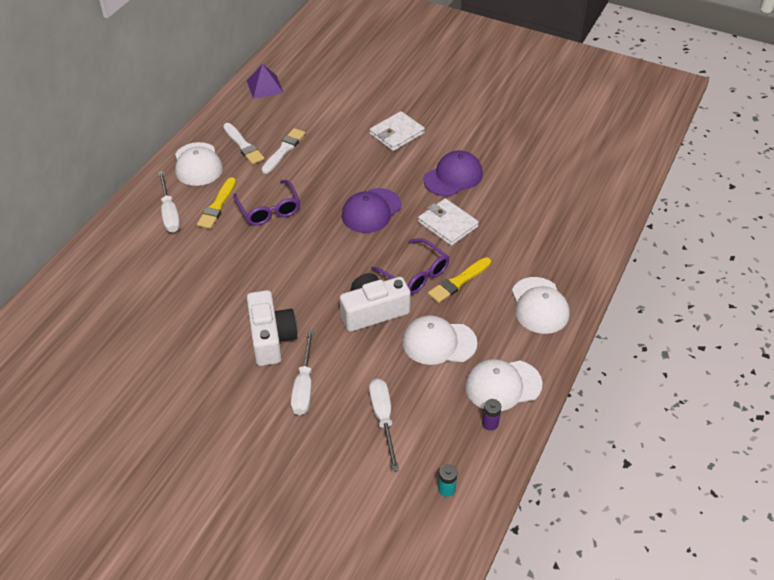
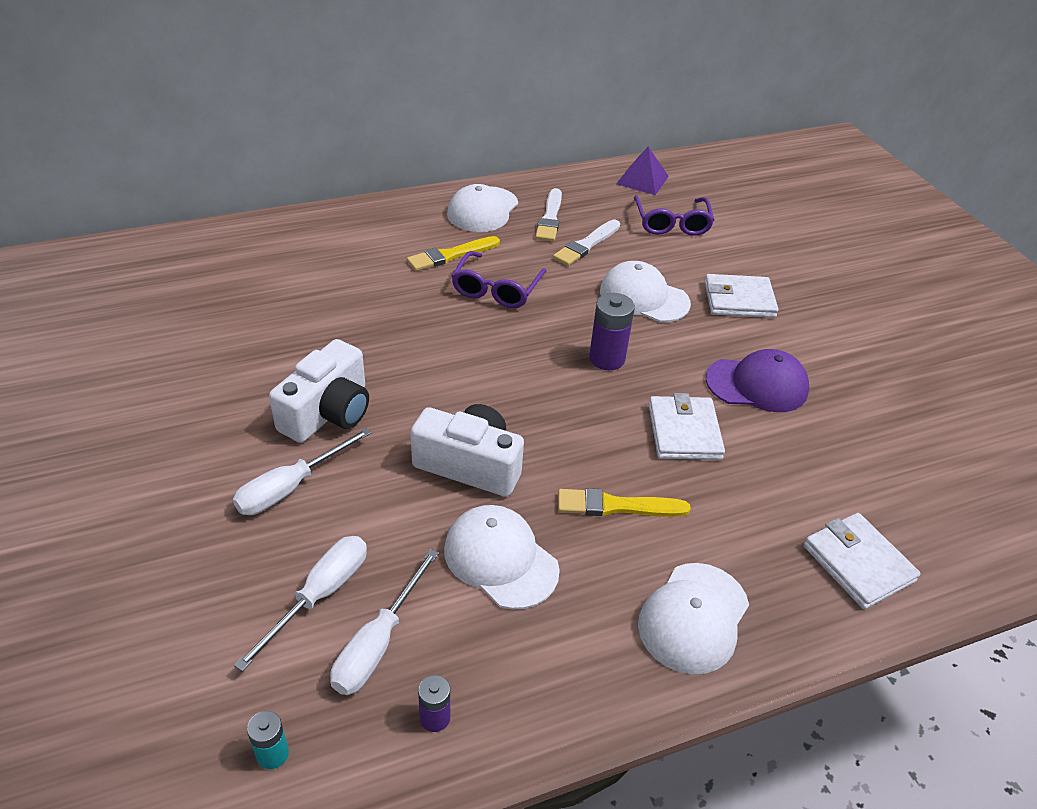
camera: 40 degrees right, 5 degrees down
white screwdriver [158,171,180,233] -> white screwdriver moved to [330,549,439,695]
white brush [261,128,306,174] -> white brush turned 150 degrees clockwise [553,220,620,266]
purple cap [342,188,402,233] -> purple battery [589,293,635,370]
purple glasses [371,238,449,294] -> purple glasses moved to [634,195,714,236]
white cap [465,359,543,411] -> white cap moved to [600,261,691,322]
none -> white wallet [804,513,921,609]

